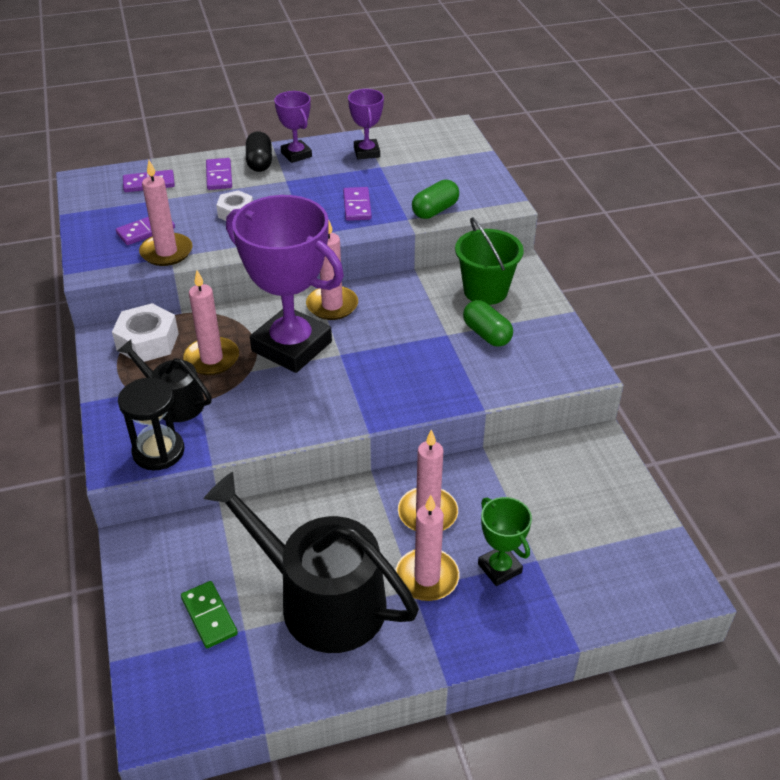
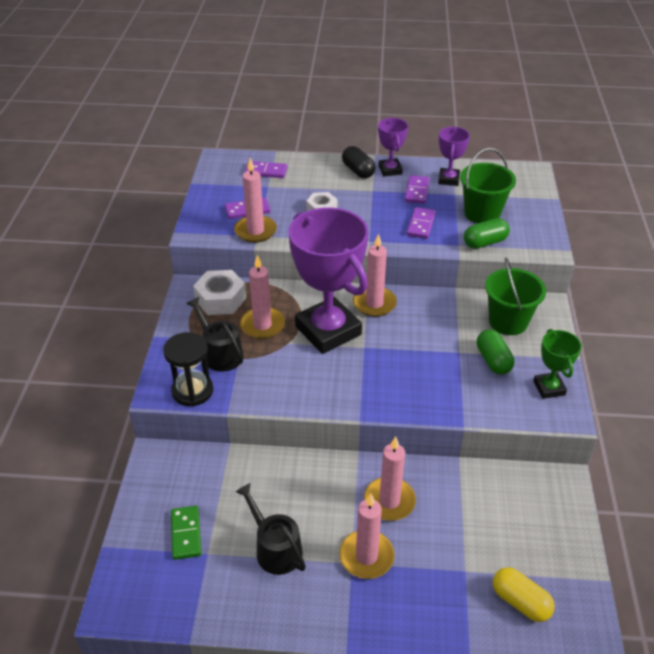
camera: 20 degrees right, 0 degrees up
black watering can [204,472,419,653] -> black watering can [236,483,306,575], size x0.53
purple domino [206,158,232,190] -> purple domino moved to [404,175,430,204]
black capsule [246,131,272,172] -> black capsule turned 45 degrees counterclockwise [342,146,376,178]
green trophy [478,497,532,586] -> green trophy moved to [533,329,582,399]
none -> green bucket [460,148,516,223]
none -> yellow capsule [493,567,555,622]

